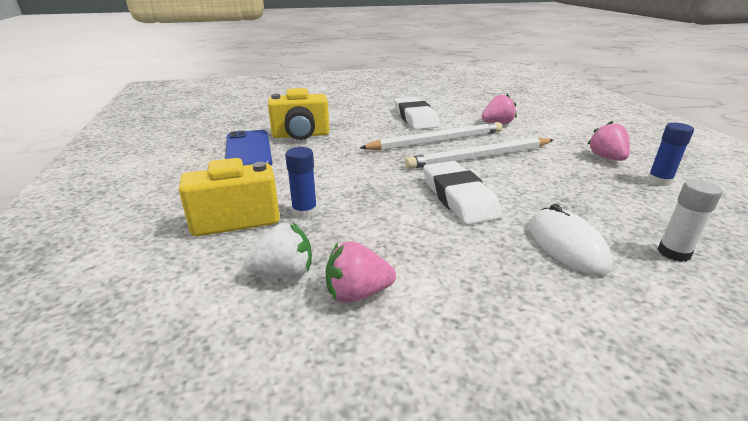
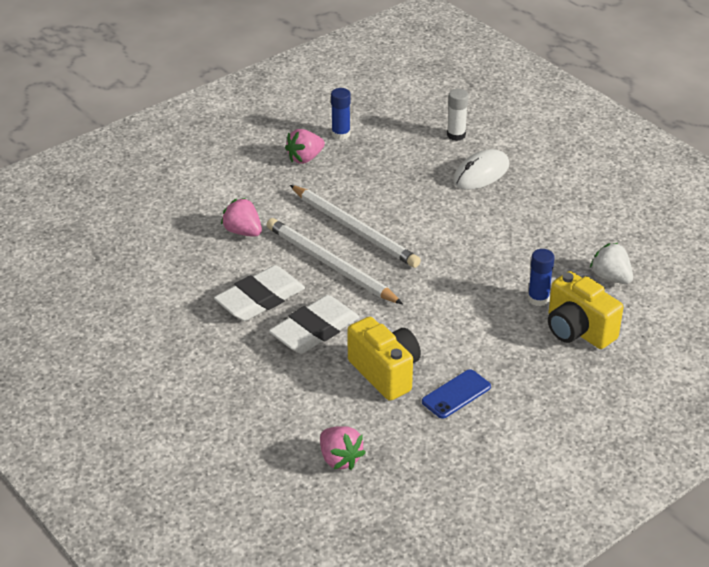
camera: 115 degrees left, 10 degrees up
blue phone [225,130,273,166] -> blue phone [422,369,491,419], size x0.64
pink strawberry [326,241,396,303] -> pink strawberry moved to [320,426,366,470]
white eraser [423,161,502,225] -> white eraser moved to [269,295,359,354]

